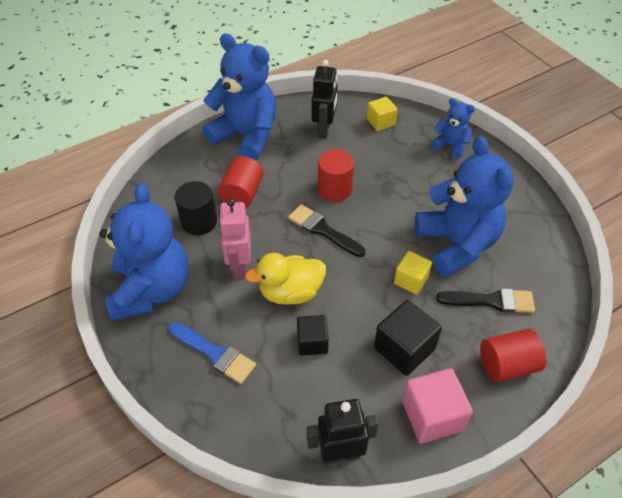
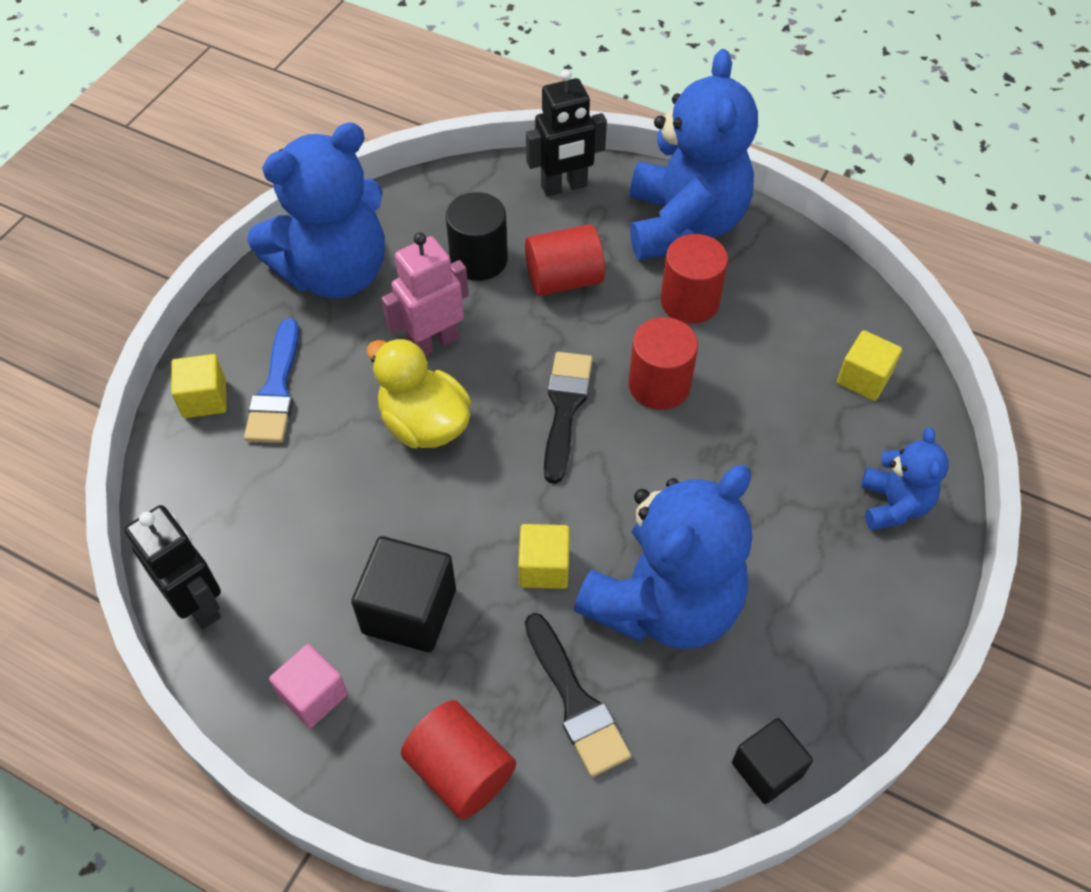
camera: 60 degrees right, 5 degrees up
black cube [297,315,329,356] -> black cube moved to [732,718,813,804]
black robot [312,60,338,138] -> black robot moved to [526,69,607,196]
pink cube [402,368,473,443] -> pink cube [269,644,348,728], size x0.64
none -> yellow cube [171,354,226,418]
none -> red cylinder [661,234,728,324]

